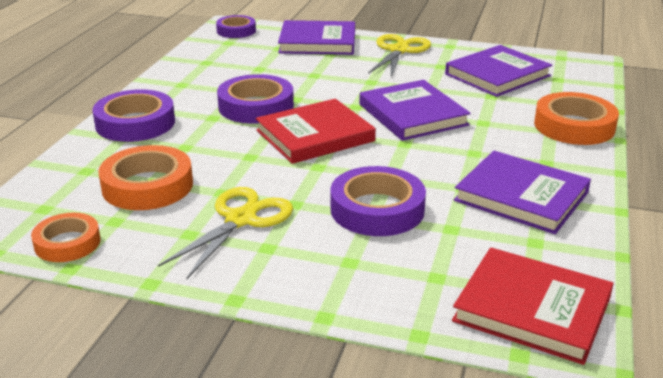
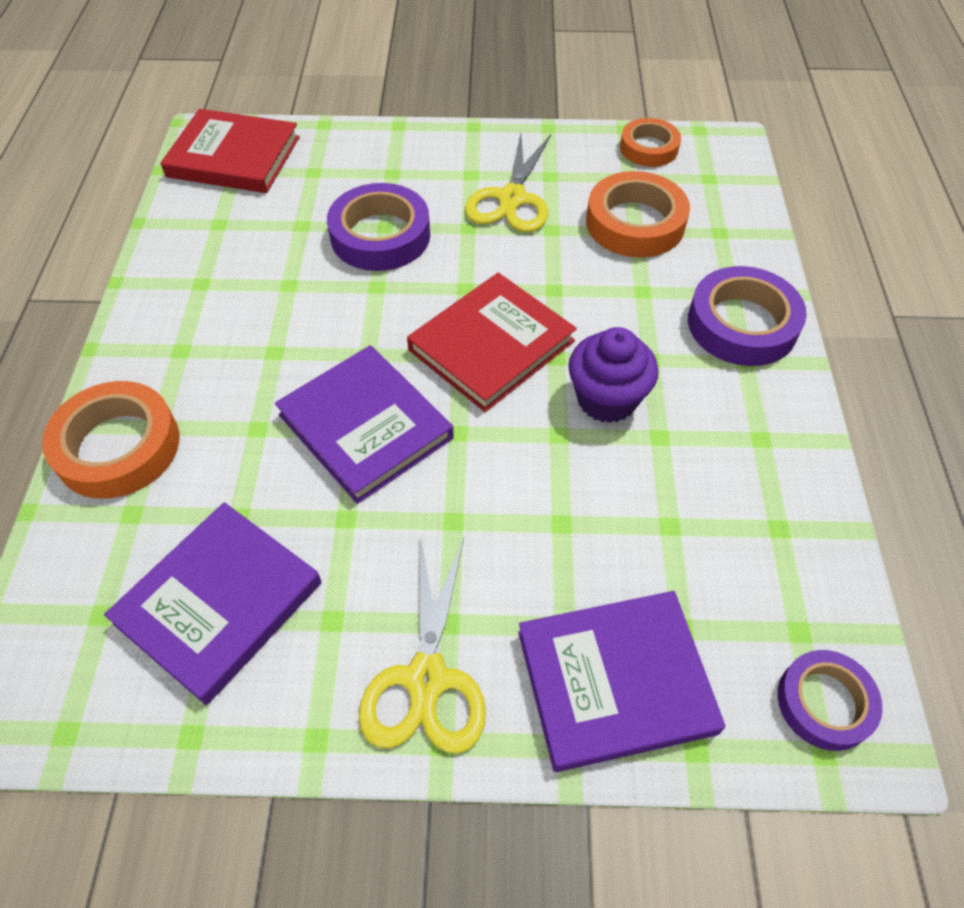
camera: 165 degrees right, 25 degrees up
purple tape [217,74,294,123] -> purple cupcake [568,327,658,423]
purple book [454,151,591,234] -> none

